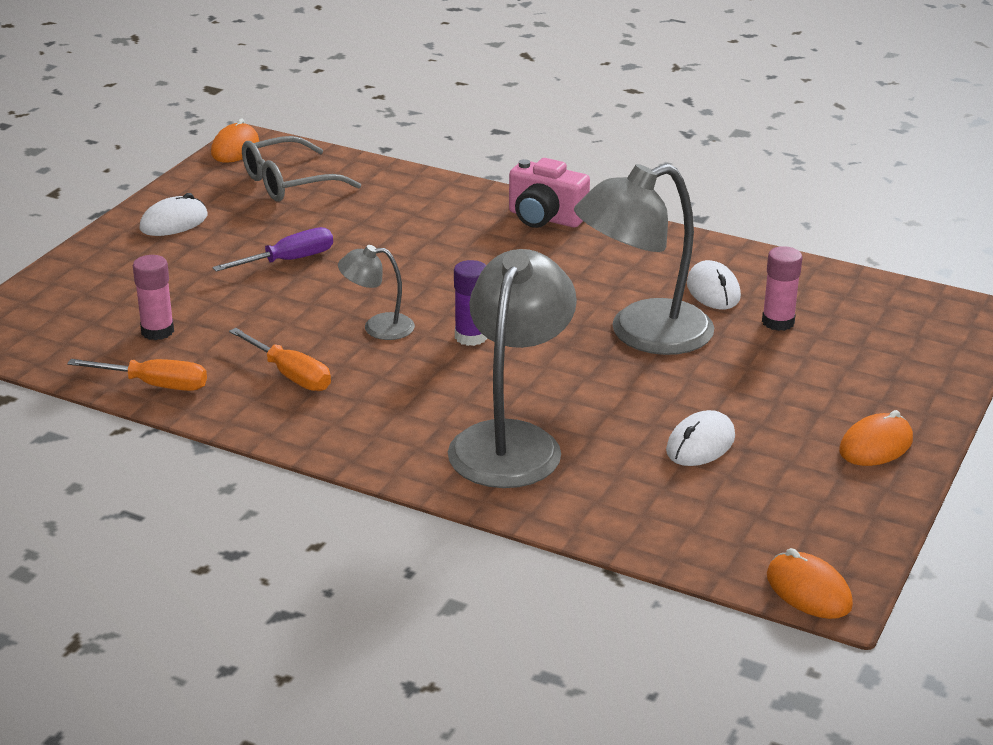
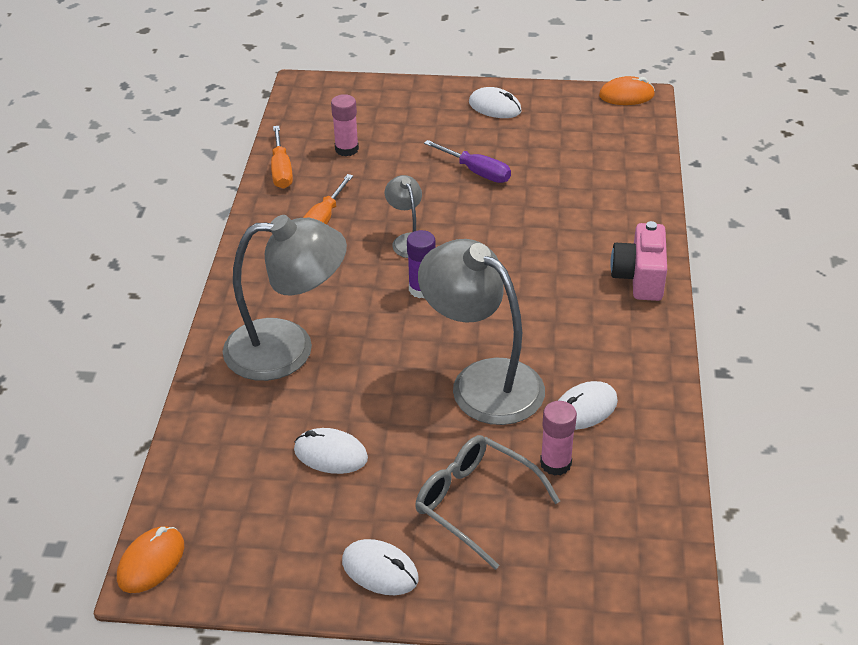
camera: 70 degrees right, 10 degrees up
grey glasses [242,136,361,201] -> grey glasses moved to [415,435,560,570]
orange mouse [839,410,913,466] -> white mouse [342,539,419,595]

